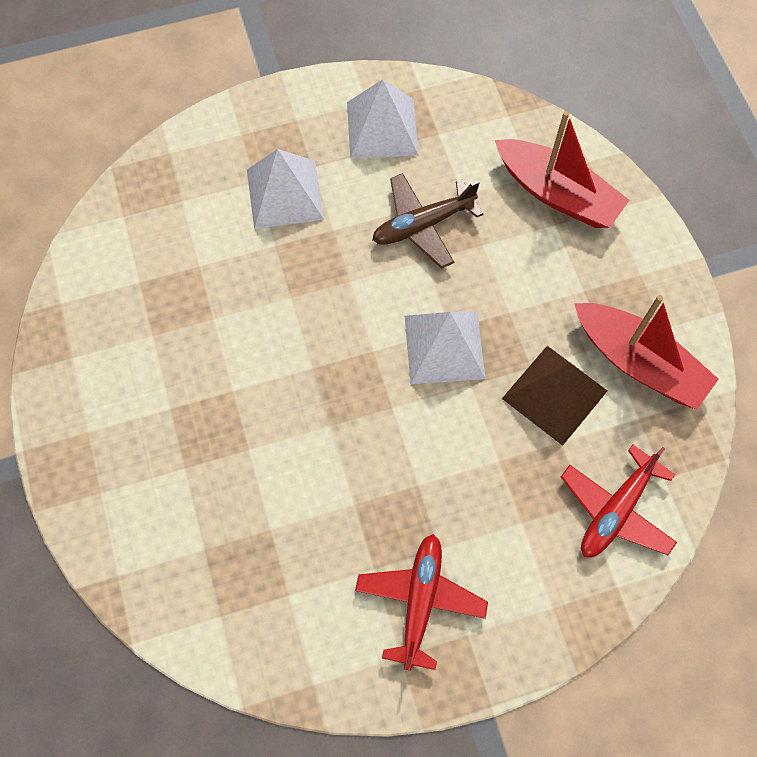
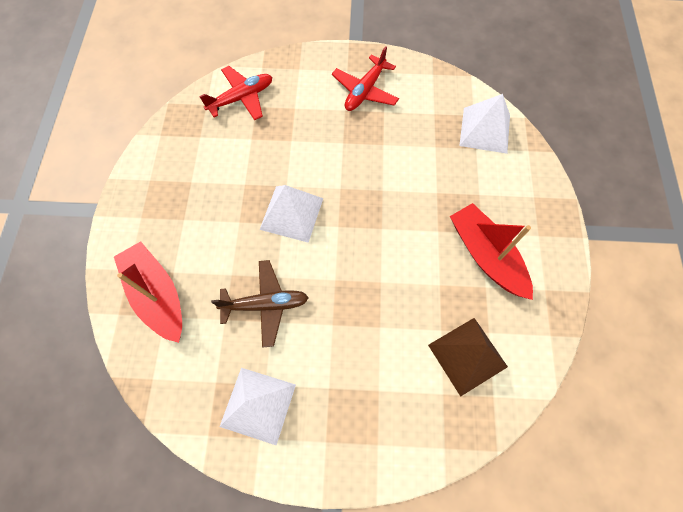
camera: 160 degrees left, 0 degrees up
white pyramid [247,149,324,229] -> white pyramid moved to [460,94,510,154]
brown pyramid [502,346,607,446] -> brown pyramid moved to [428,318,508,397]
red boat [574,295,719,410] -> red boat moved to [450,203,533,300]

